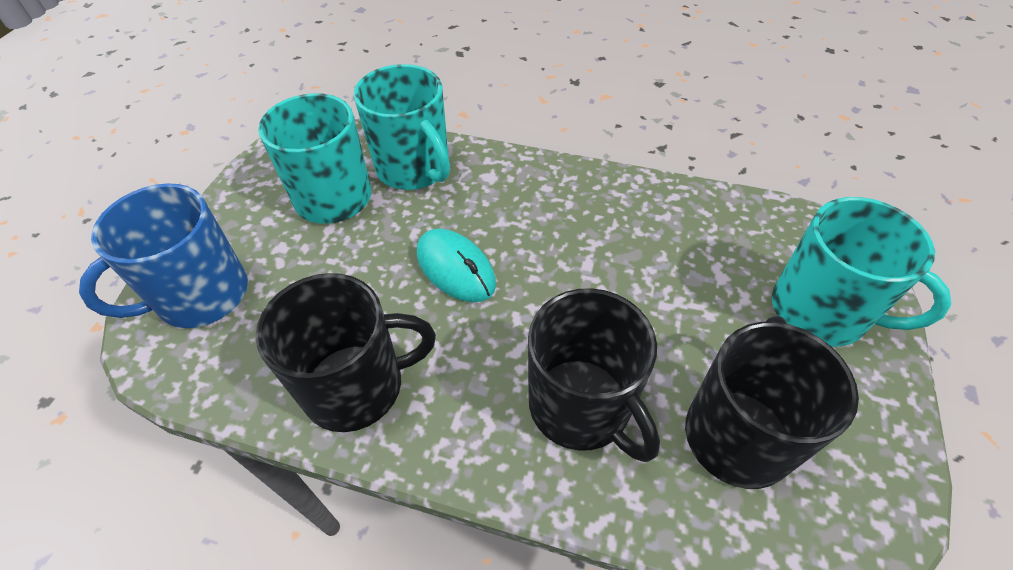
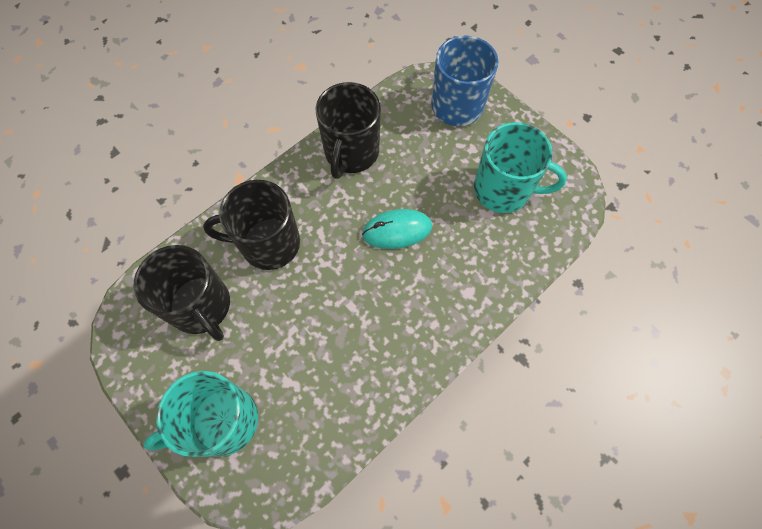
camera: 120 degrees right, 15 degrees up
turquoise mug [354,64,450,190] -> none

